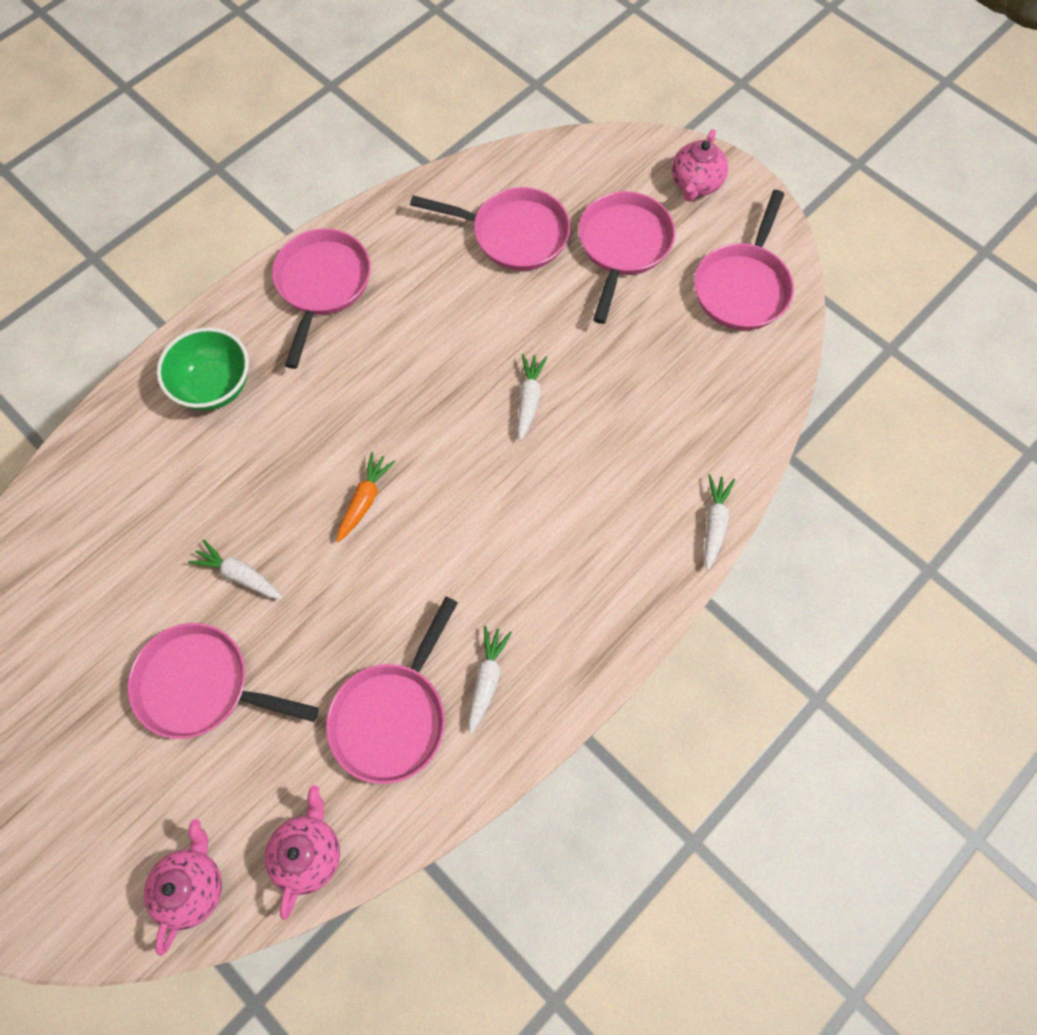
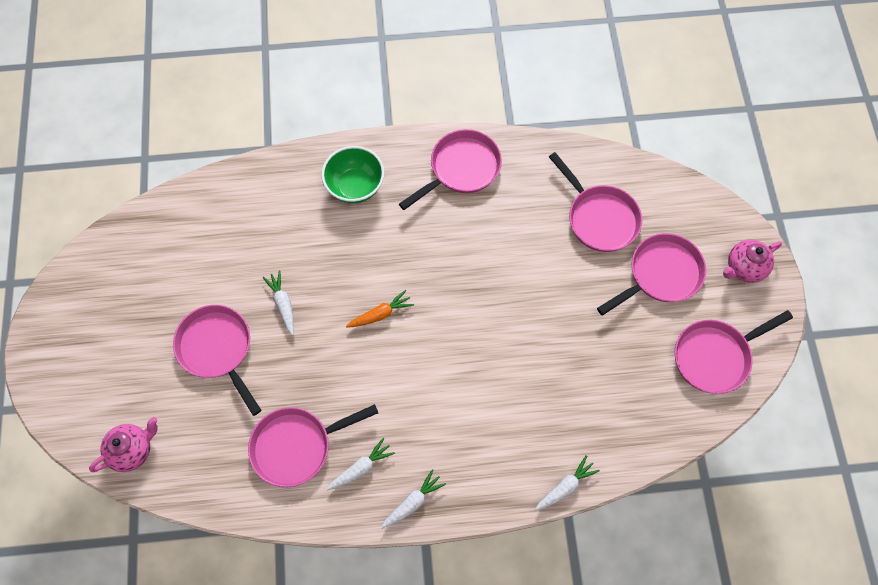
camera: 40 degrees right, 0 degrees up
pink teapot [265,785,340,920] -> none
white carrot [517,354,547,441] -> white carrot moved to [381,469,446,529]

